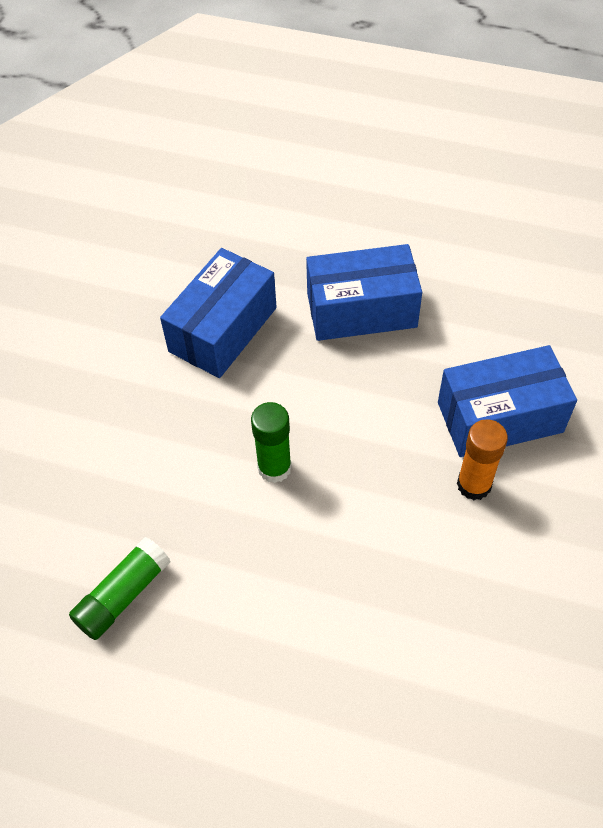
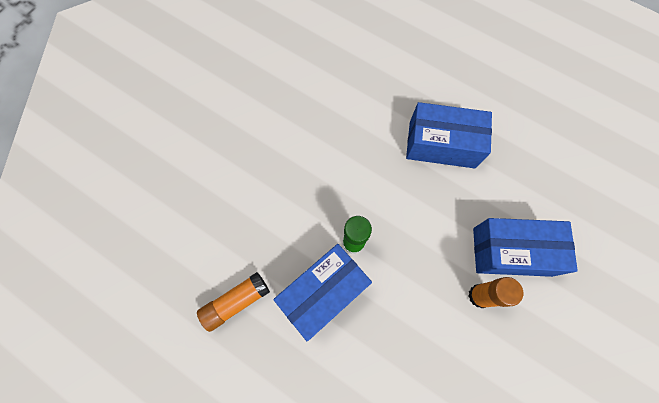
camera: 15 degrees right, 15 degrees up
green glue stick [69,537,170,640] -> orange glue stick [197,272,270,332]
blue box [160,248,277,378] -> blue box moved to [273,244,372,342]

